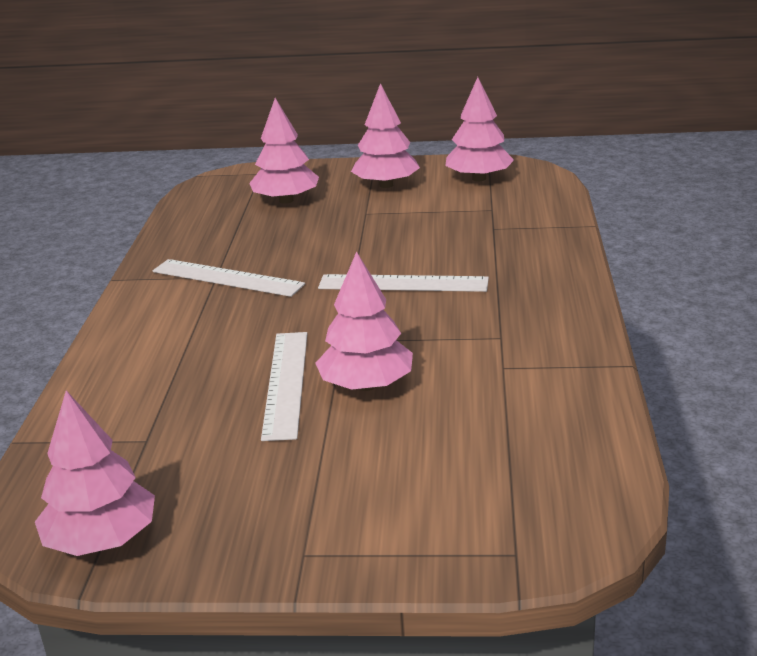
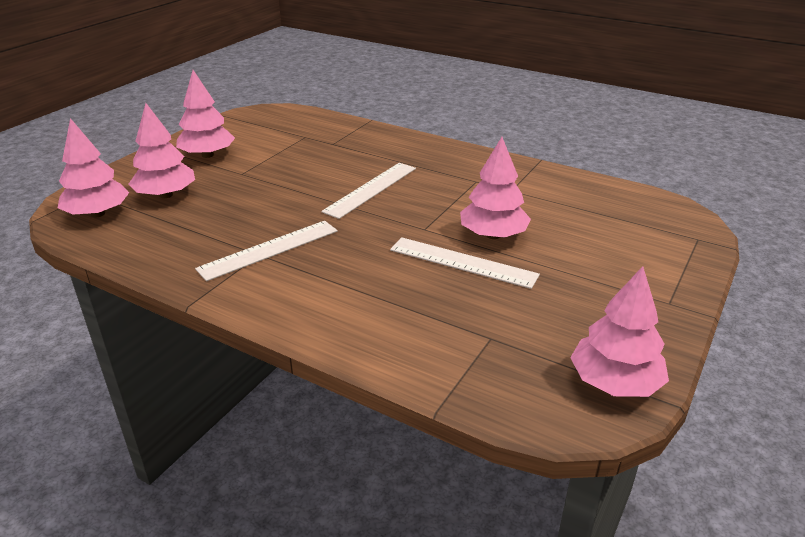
camera: 65 degrees left, 5 degrees up
pink tree [446,77,514,181] -> pink tree moved to [58,118,129,217]

